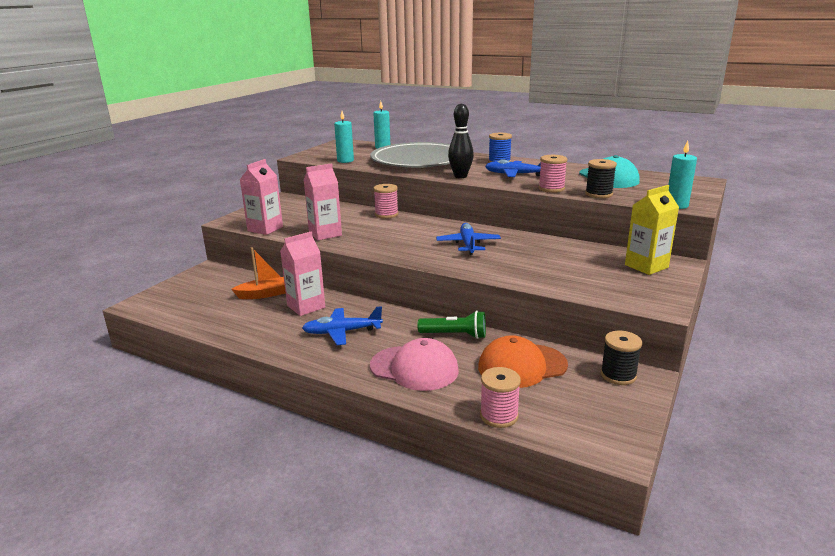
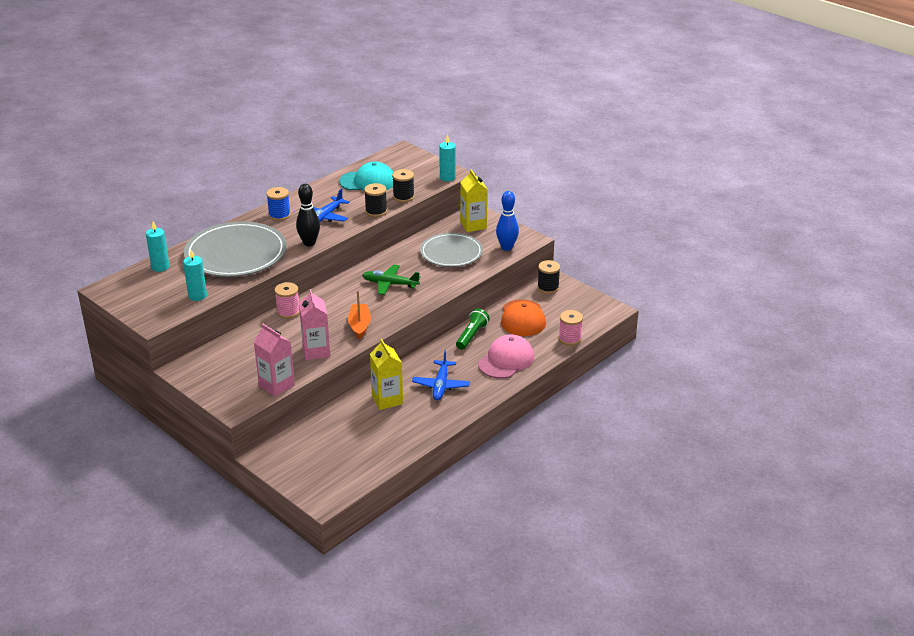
camera: 75 degrees left, 10 degrees up
orange boat [231,247,286,299] -> orange boat moved to [348,291,371,339]
pink carton [280,232,325,316] -> yellow carton [370,339,403,410]
blue plane [436,223,501,255] -> green plane [362,265,420,295]
pink spool [538,155,567,193] -> black spool [364,183,387,217]
none -> grey plate [420,233,483,267]
none -> blue bowling pin [496,191,519,251]

